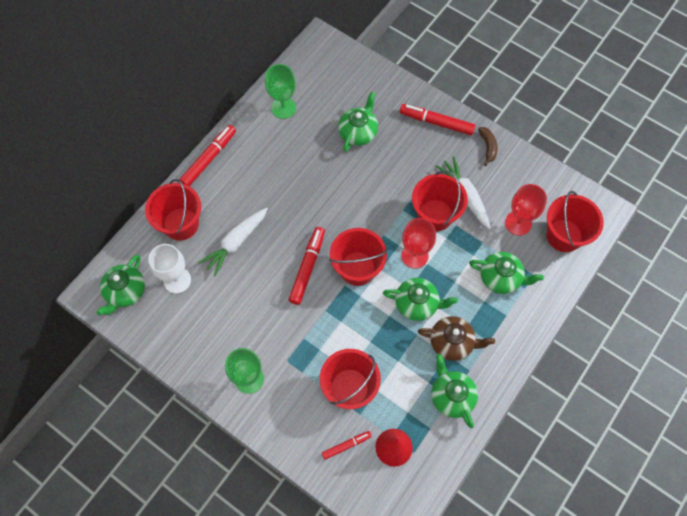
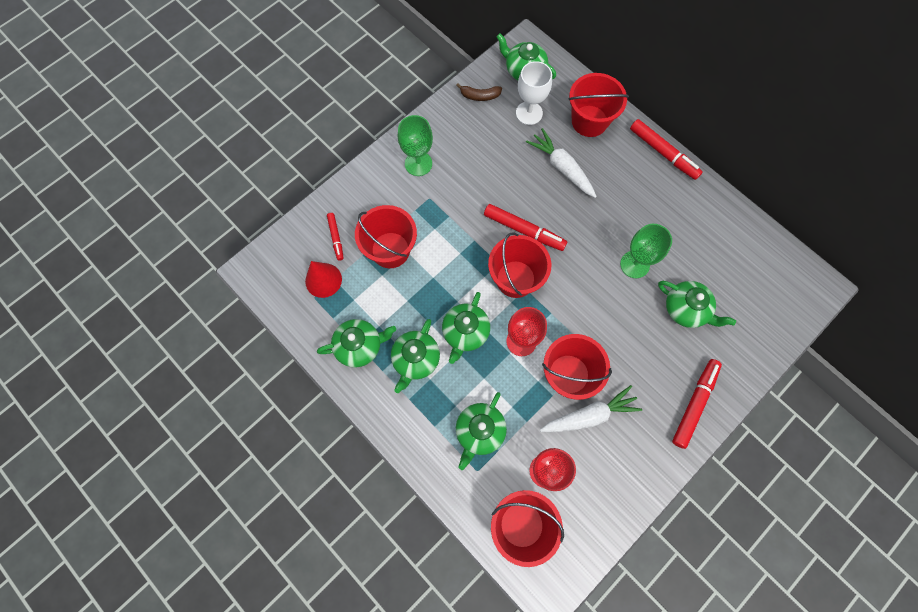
camera: 100 degrees right, 5 degrees up
green goblet [265,64,296,119] -> green goblet moved to [620,224,672,278]
brown teapot [418,316,495,361] -> green teapot [391,319,440,393]
brown banana [478,127,497,166] -> brown banana moved to [456,83,502,101]

